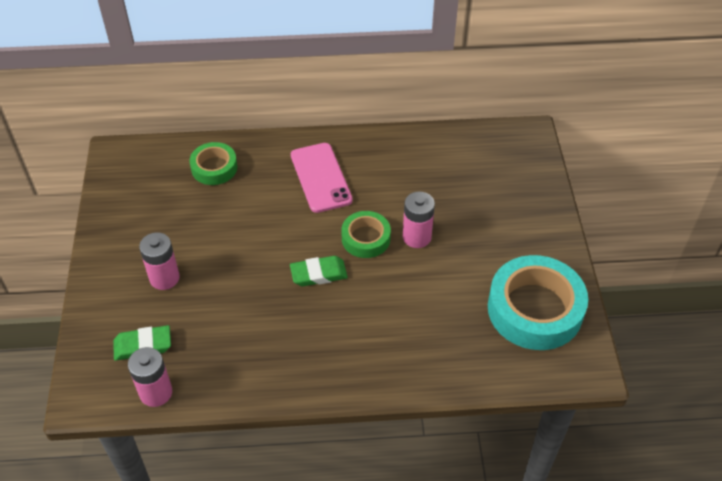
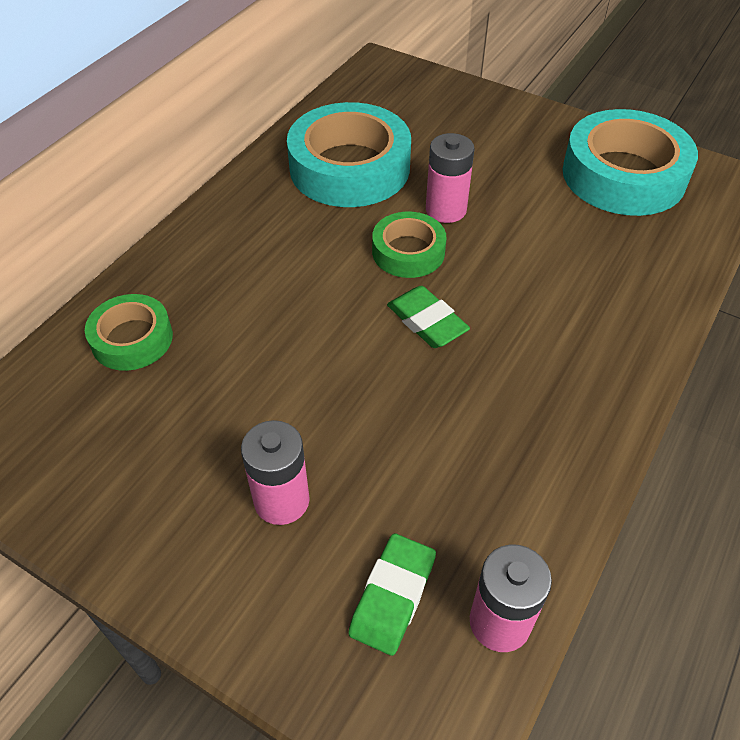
camera: 55 degrees left, 0 degrees up
green eraser [290,256,348,286] -> green eraser turned 60 degrees counterclockwise [387,286,470,348]
pink phone [291,143,353,213] -> none
none -> turquoise tape [287,102,411,207]

